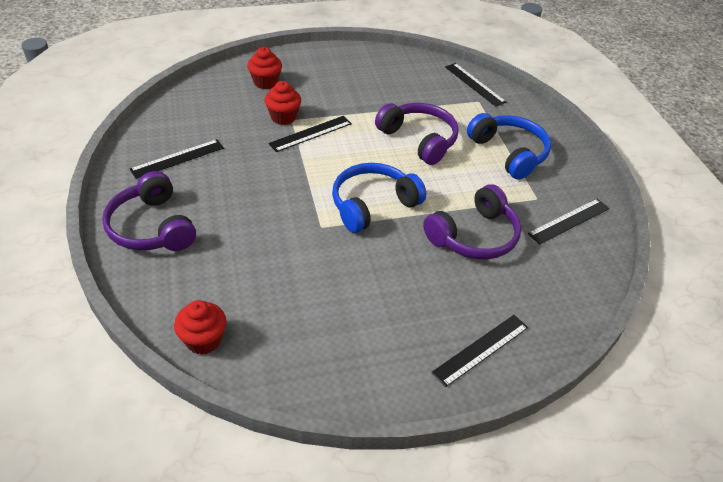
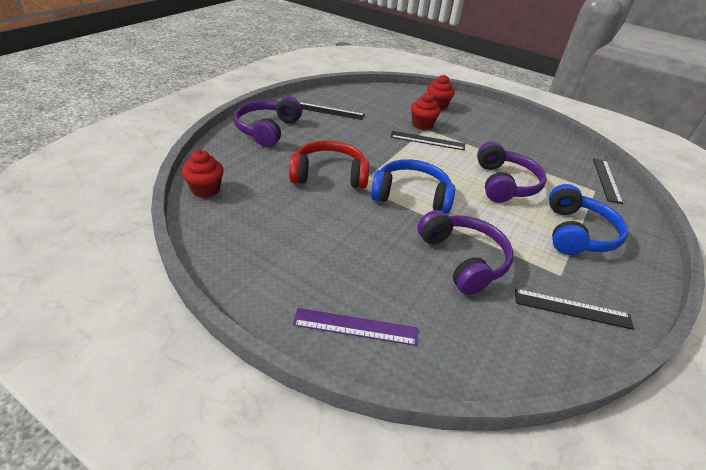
camera: 45 degrees right, 5 degrees down
purple headphones [423,184,521,260] -> purple headphones turned 120 degrees counterclockwise [417,210,513,295]
black ruler [431,315,529,387] -> purple ruler [293,308,418,346]
none -> red headphones [289,141,369,189]

